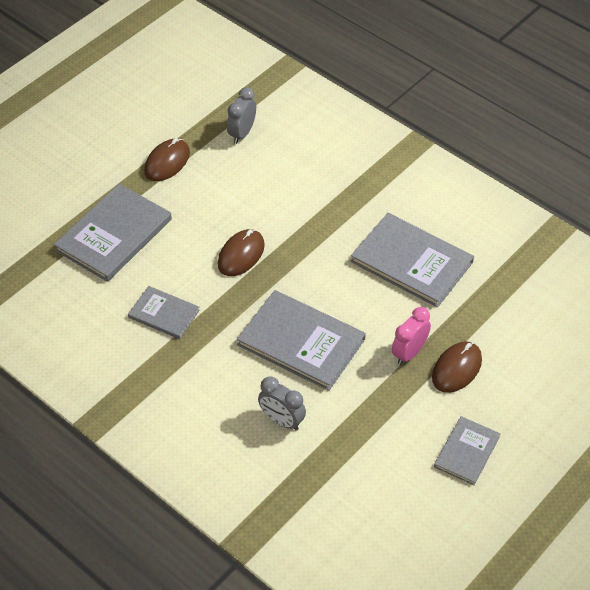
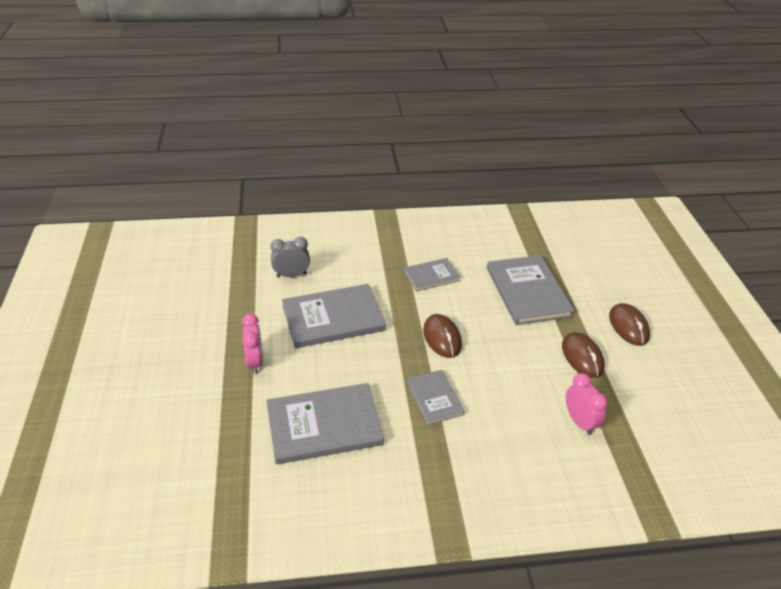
camera: 130 degrees right, 10 degrees down
grey clock [227,87,256,144] -> pink clock [566,373,608,435]
brown mouse [432,342,482,393] -> brown mouse moved to [609,303,650,346]
grey book [434,416,500,485] -> grey book moved to [406,370,465,425]

